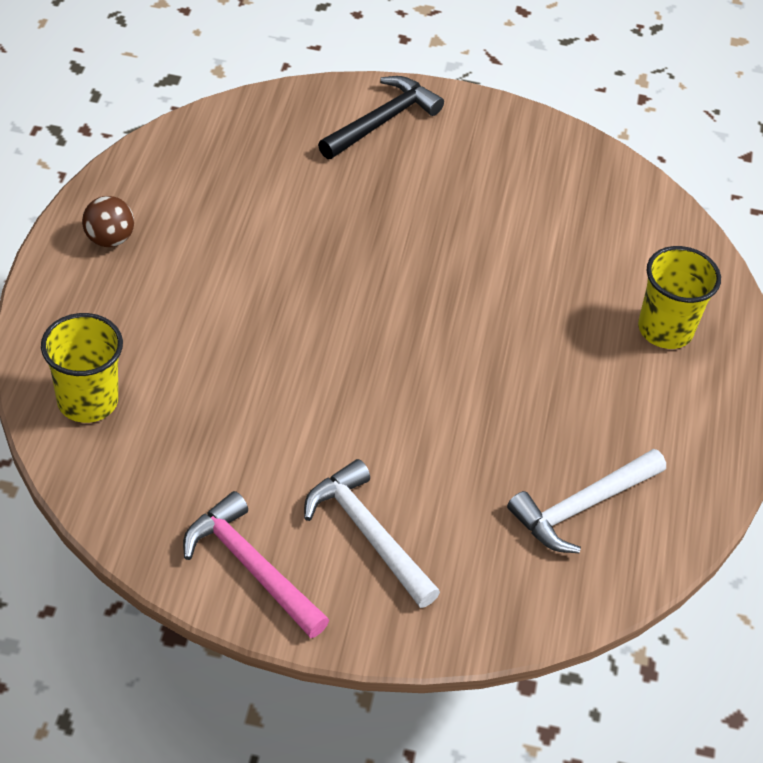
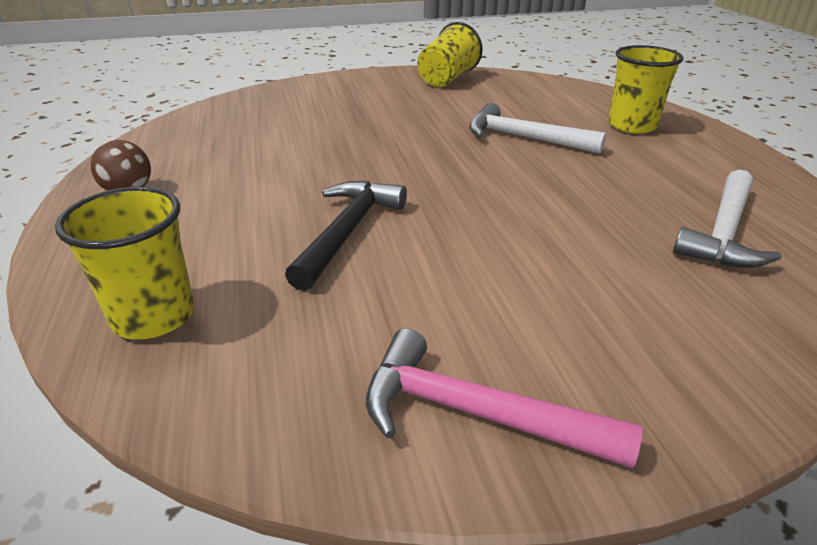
camera: 20 degrees left, 15 degrees down
white hammer [304,459,440,608] -> white hammer moved to [469,103,606,154]
black hammer [318,76,444,159] -> black hammer moved to [285,181,407,291]
none -> yellow cup [418,22,482,87]

